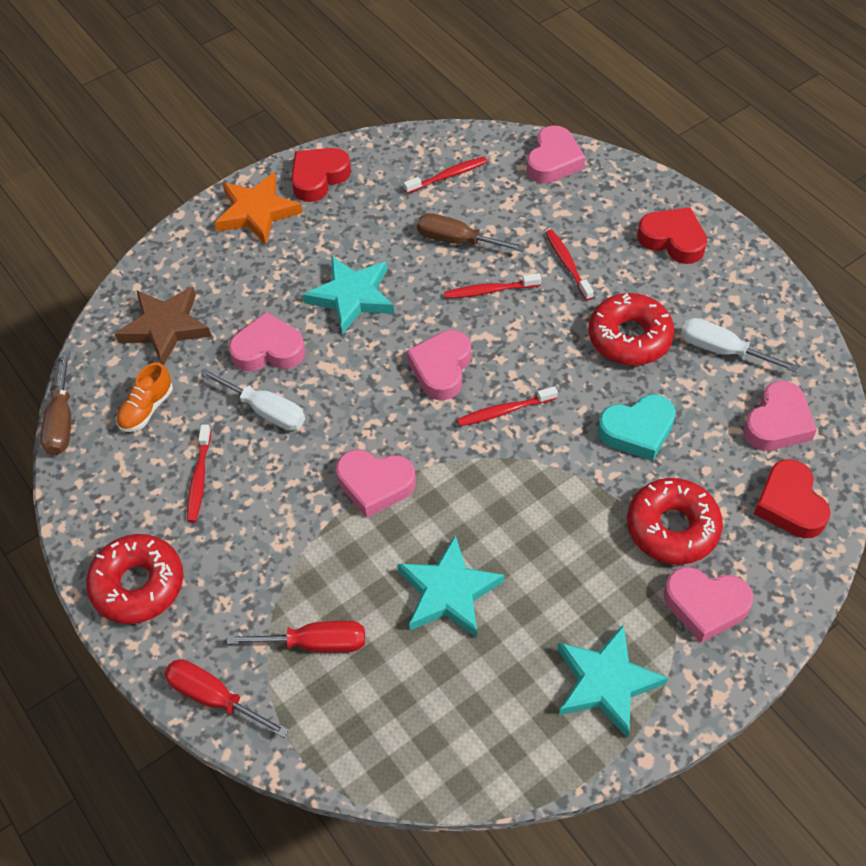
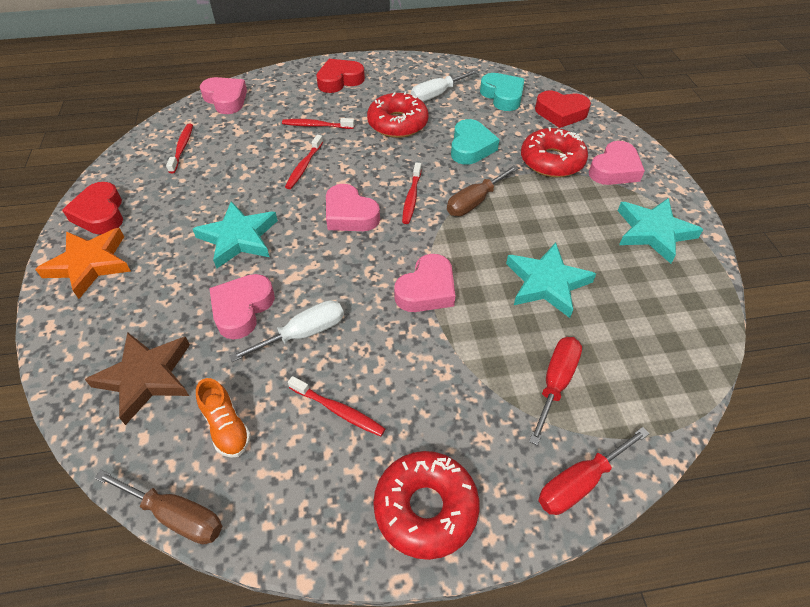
camera: 65 degrees left, 5 degrees down
brown screwdriver [417,213,525,252] -> brown screwdriver moved to [447,165,519,216]
pink heart [743,381,817,451] -> turquoise heart [480,73,525,111]

